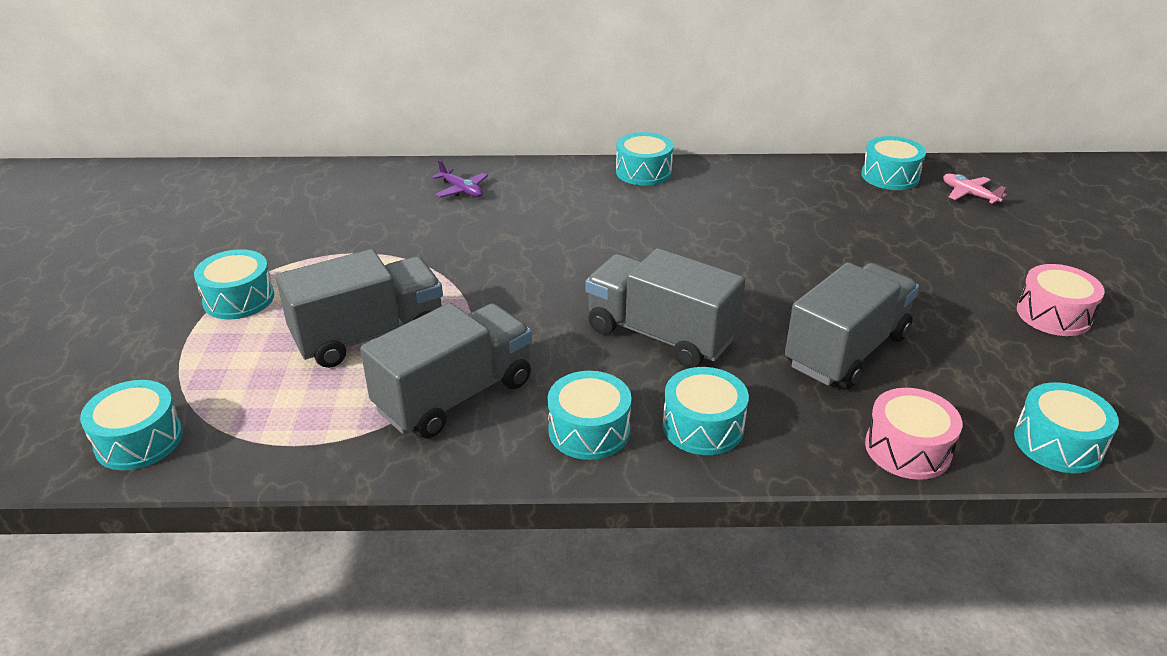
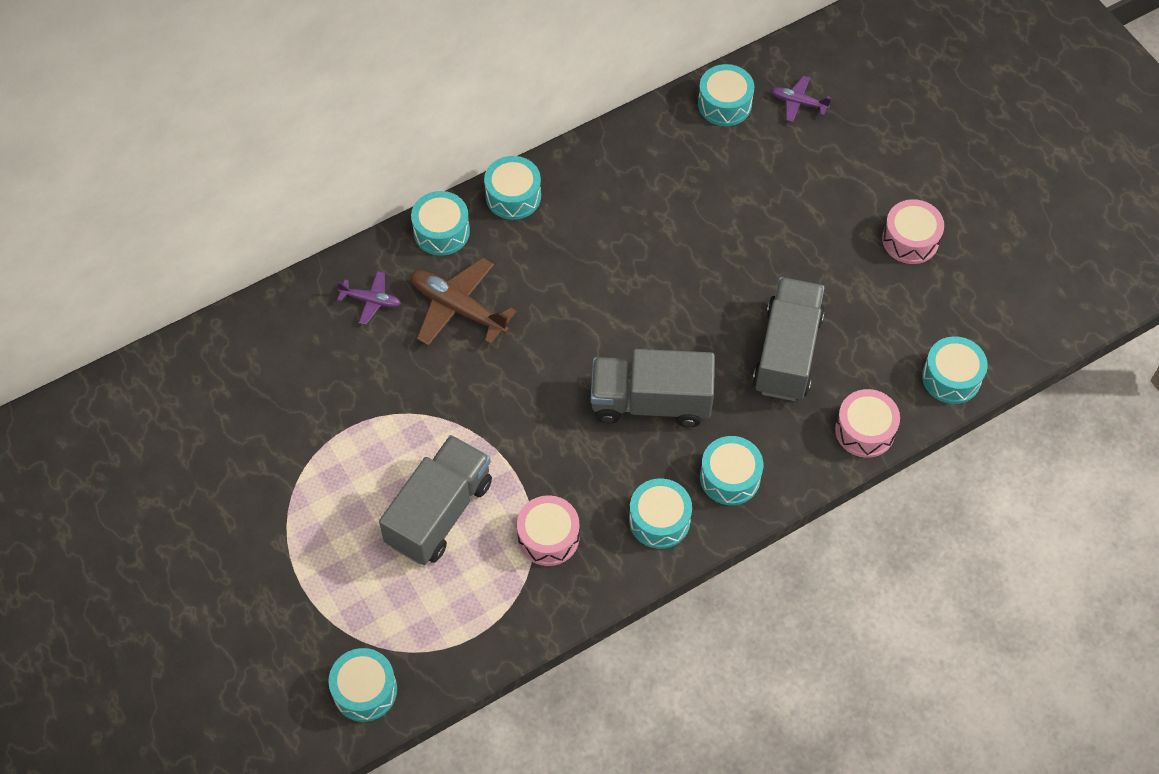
camera: 30 degrees left, 25 degrees up
turquoise drum [194,249,274,320] -> turquoise drum moved to [411,191,470,256]
grey truck [360,303,532,438] -> pink drum [517,495,579,566]
pink plane [943,173,1007,205] -> purple plane [771,76,831,122]
none -> brown plane [411,258,517,346]

